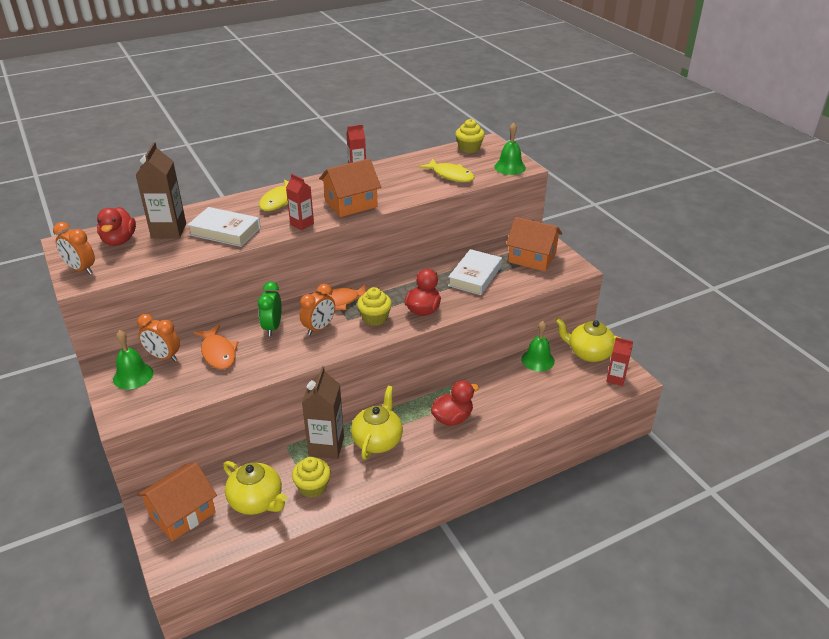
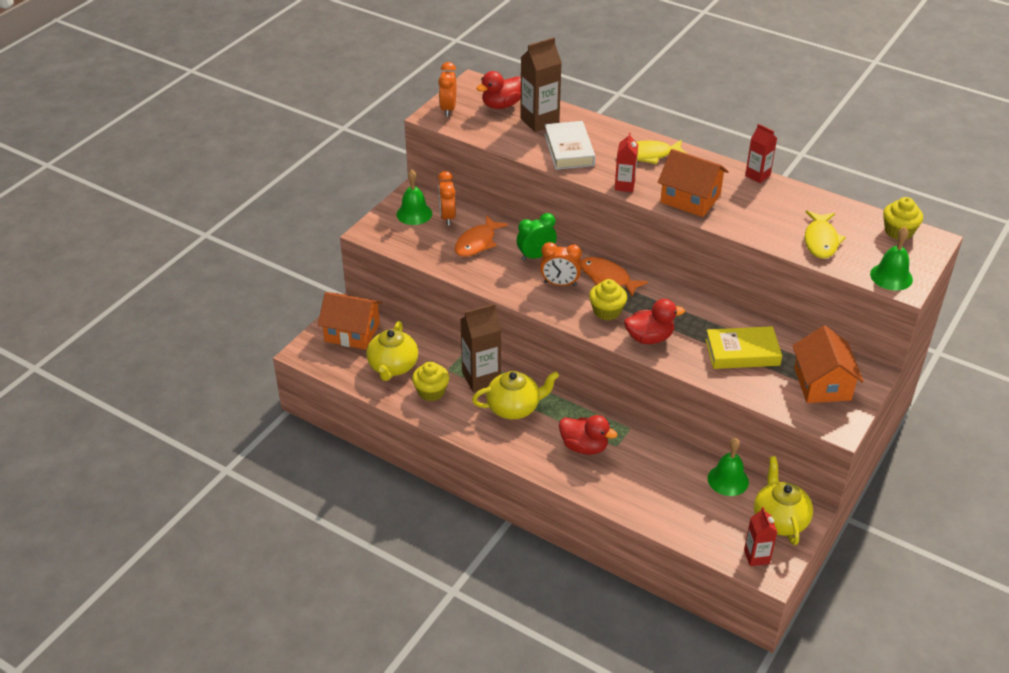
camera: 60 degrees right, 5 degrees up
white book [448,249,502,295] -> yellow book [705,326,782,369]

